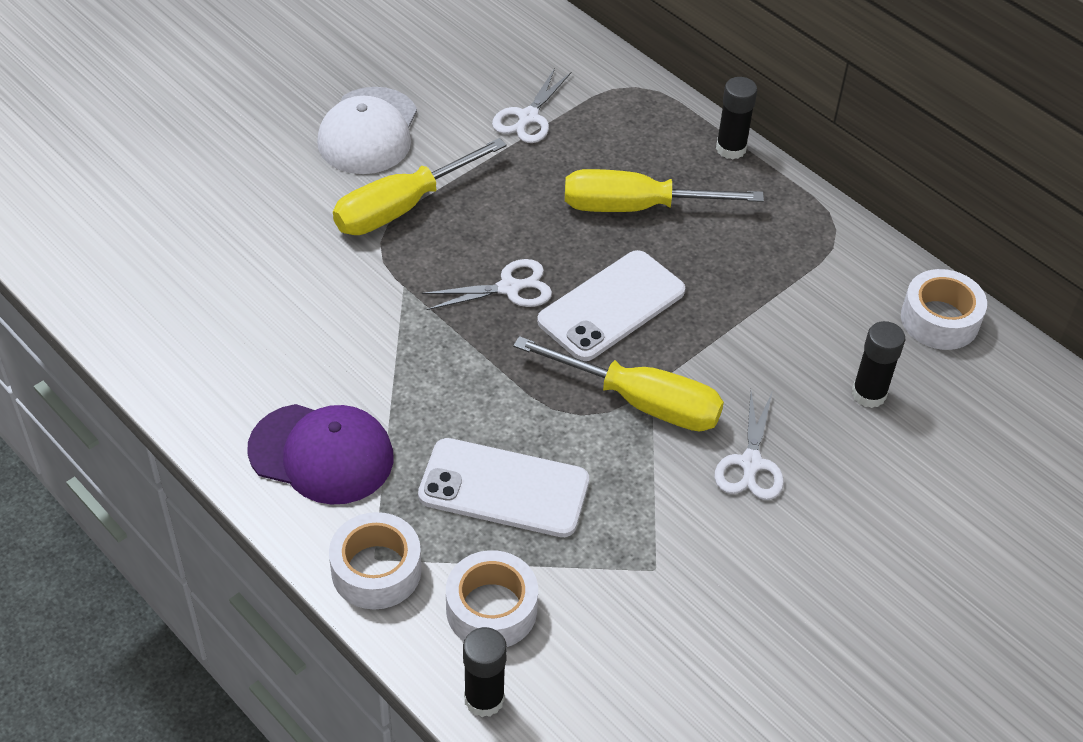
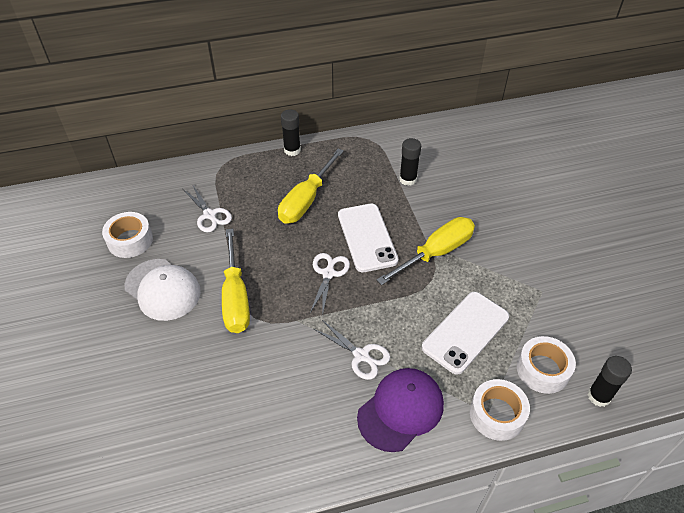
camera: 60 degrees left, 0 degrees up
white scissors [714,391,784,500] -> white scissors moved to [314,320,390,380]
black glue stick [852,321,905,408] -> black glue stick moved to [399,138,421,186]
white tape [901,269,987,350] -> white tape moved to [102,212,153,258]

